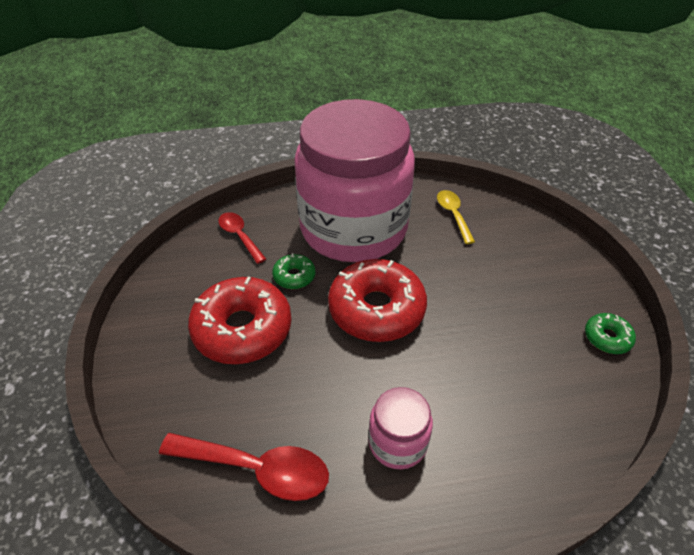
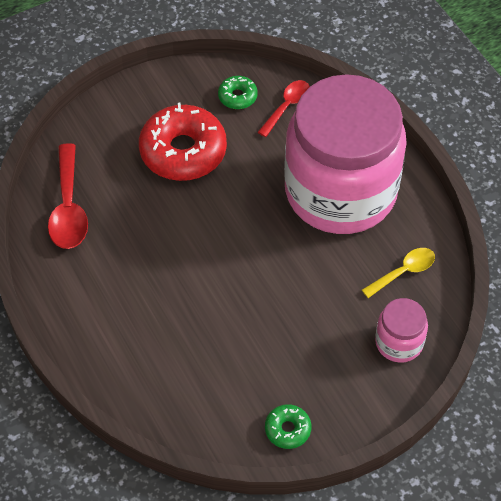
camera: 70 degrees right, 10 degrees up
green donut [272,253,315,289] -> green donut moved to [218,76,258,109]
red donut [328,259,427,342] -> none
pink jar [368,387,433,469] -> pink jar moved to [375,298,428,363]

